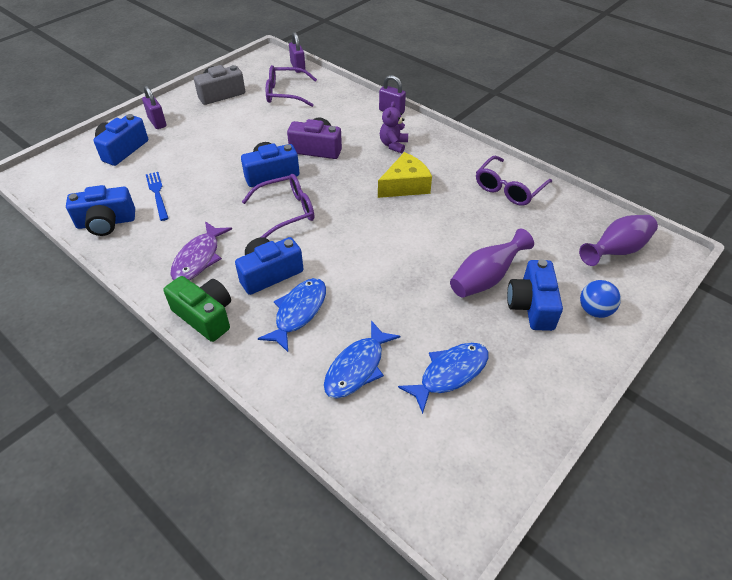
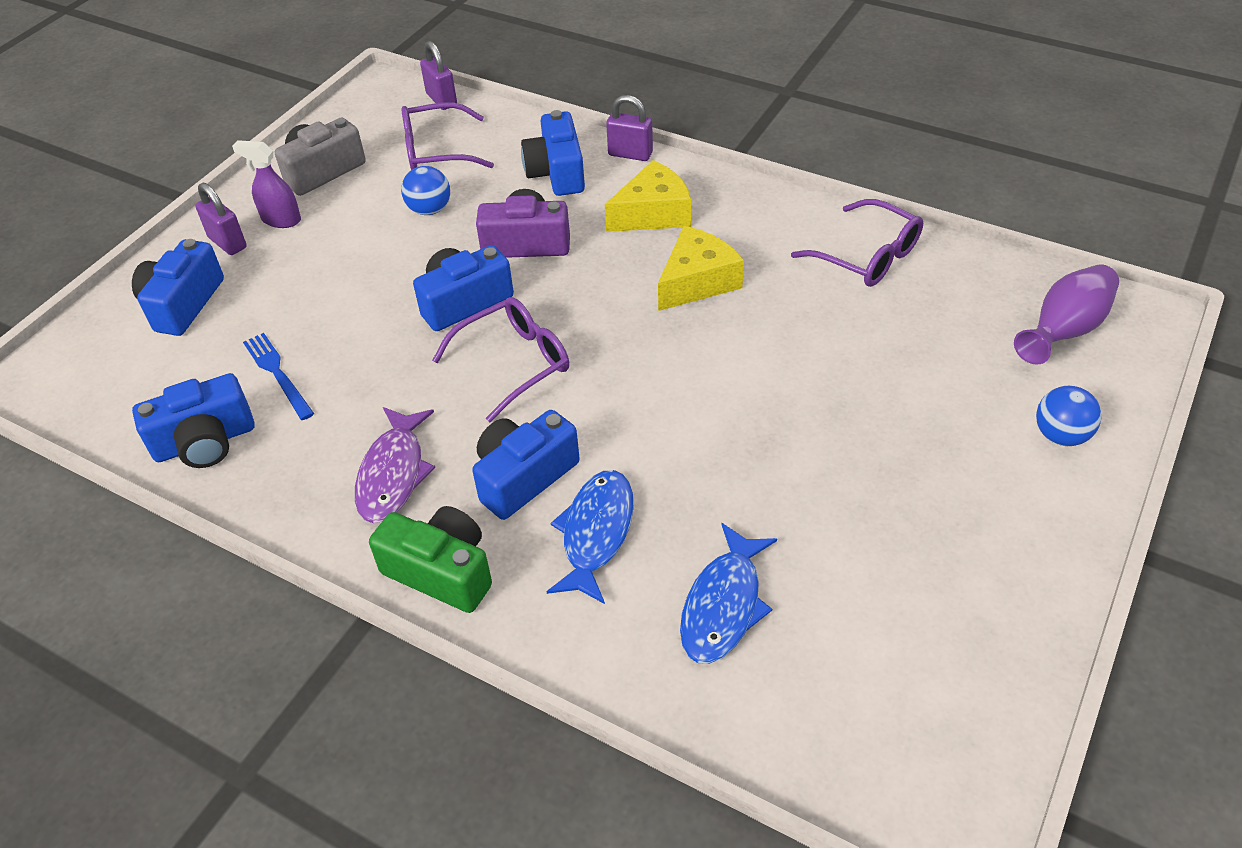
camera: 10 degrees left, 0 degrees up
purple teddy bear [380,101,408,153] -> yellow cheese [605,160,691,232]
blue fish [398,343,488,414] -> none
purple vase [450,229,534,298] -> none
purple glasses [476,156,552,206] -> purple glasses turned 75 degrees counterclockwise [791,199,923,287]
blue camera [507,259,563,331] -> blue camera moved to [521,110,585,196]
none -> purple spray bottle [232,140,301,228]
none -> blue ball [401,166,450,215]

